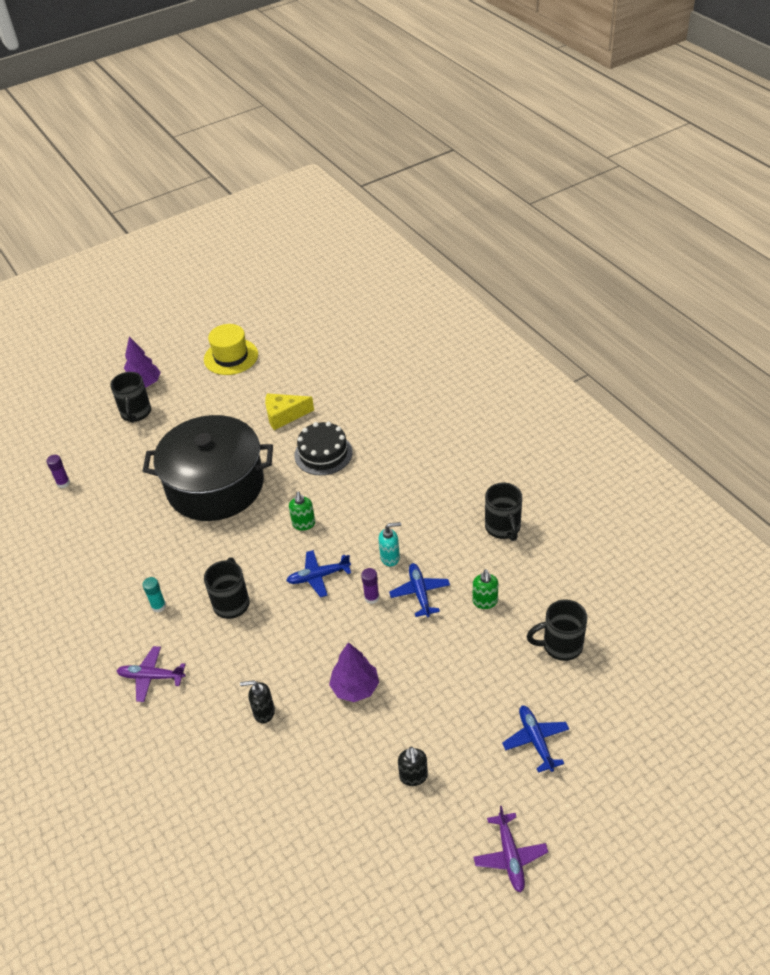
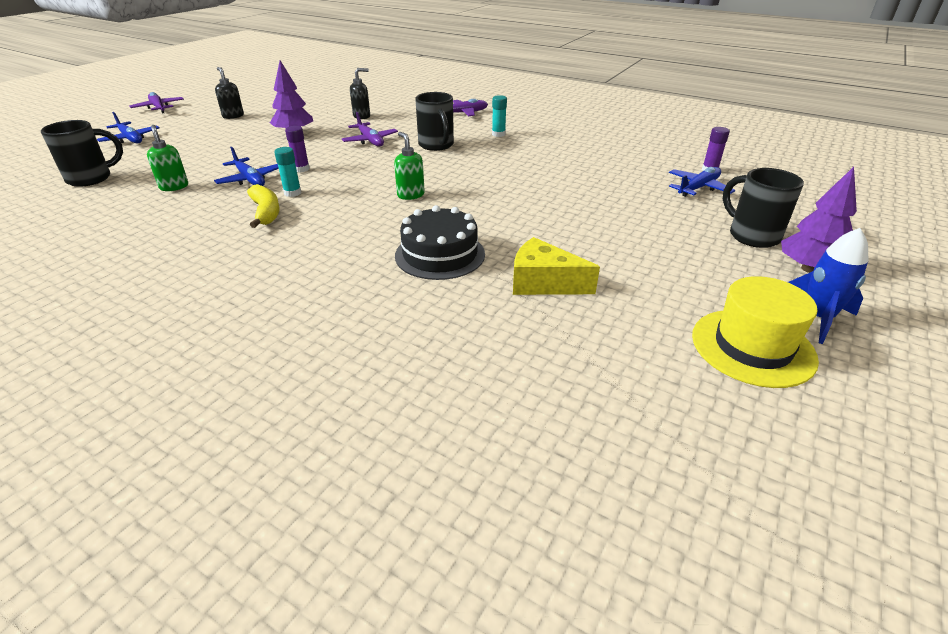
camera: 150 degrees right, 10 degrees down
black pot [143,415,273,521] -> none
yellow cheese [265,393,314,430] -> yellow cheese turned 120 degrees counterclockwise [513,237,600,295]
blue plane [286,550,351,598] -> blue plane moved to [669,167,735,197]
turquoise soap dispenser [378,522,401,566] -> turquoise glue stick [274,147,302,197]
black mug [485,483,522,541] -> none
none -> yellow banana [247,184,280,228]
none -> purple plane [342,112,398,146]
none -> blue rocket [788,228,868,344]

